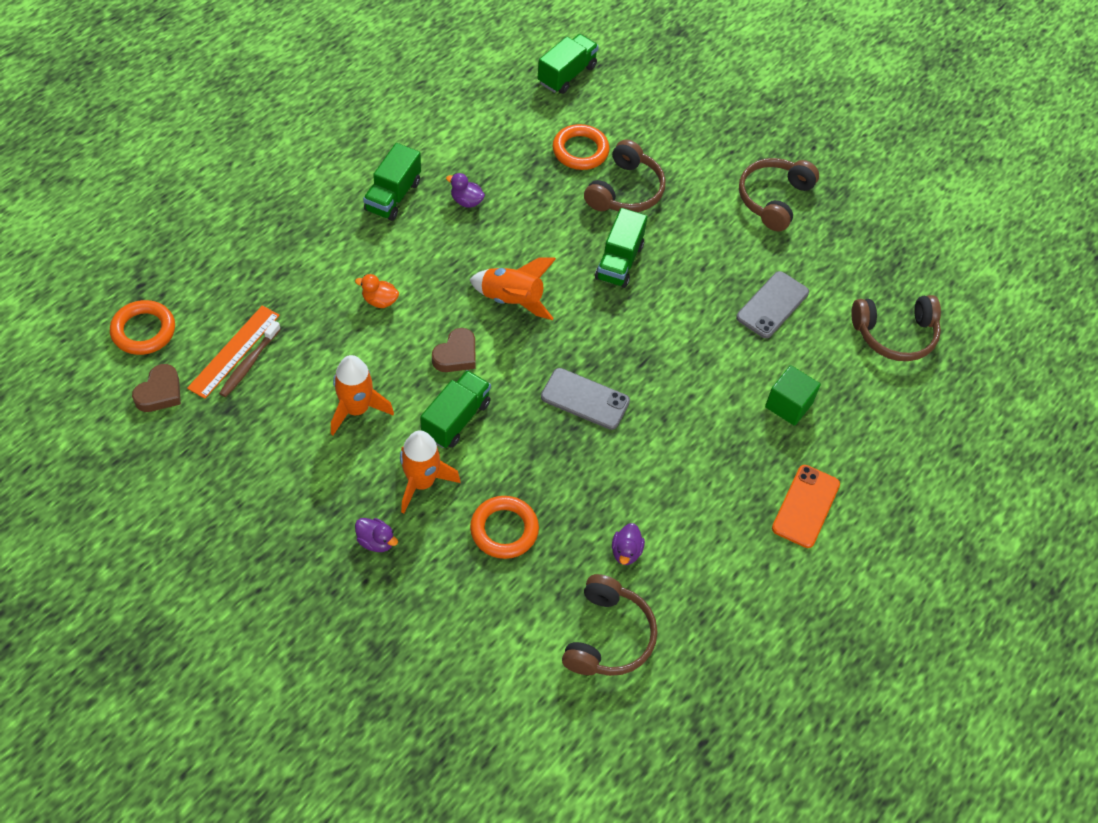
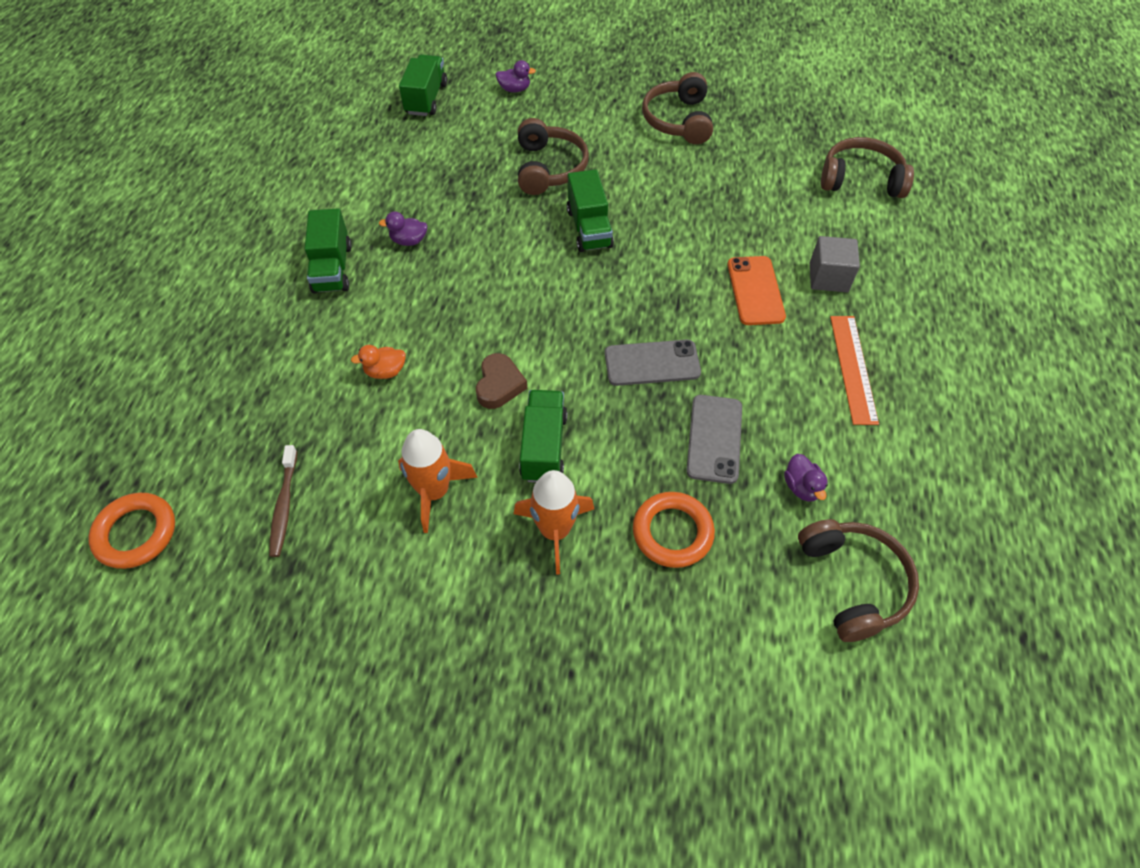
camera: 25 degrees left, 0 degrees up
brown heart [132,364,181,412] -> none
orange ruler [187,305,280,399] -> orange ruler moved to [830,316,879,425]
purple duck [355,518,398,552] -> purple duck moved to [496,60,536,93]
orange rocket [470,258,556,320] -> none
orange ring [553,124,610,170] -> none
grey phone [736,271,809,338] -> grey phone moved to [686,395,742,484]
green cube [765,365,821,426] -> grey cube [810,236,860,292]
orange phone [772,465,840,548] -> orange phone moved to [728,256,786,325]
brown headphones [851,295,941,361] -> brown headphones turned 135 degrees counterclockwise [821,137,914,198]

